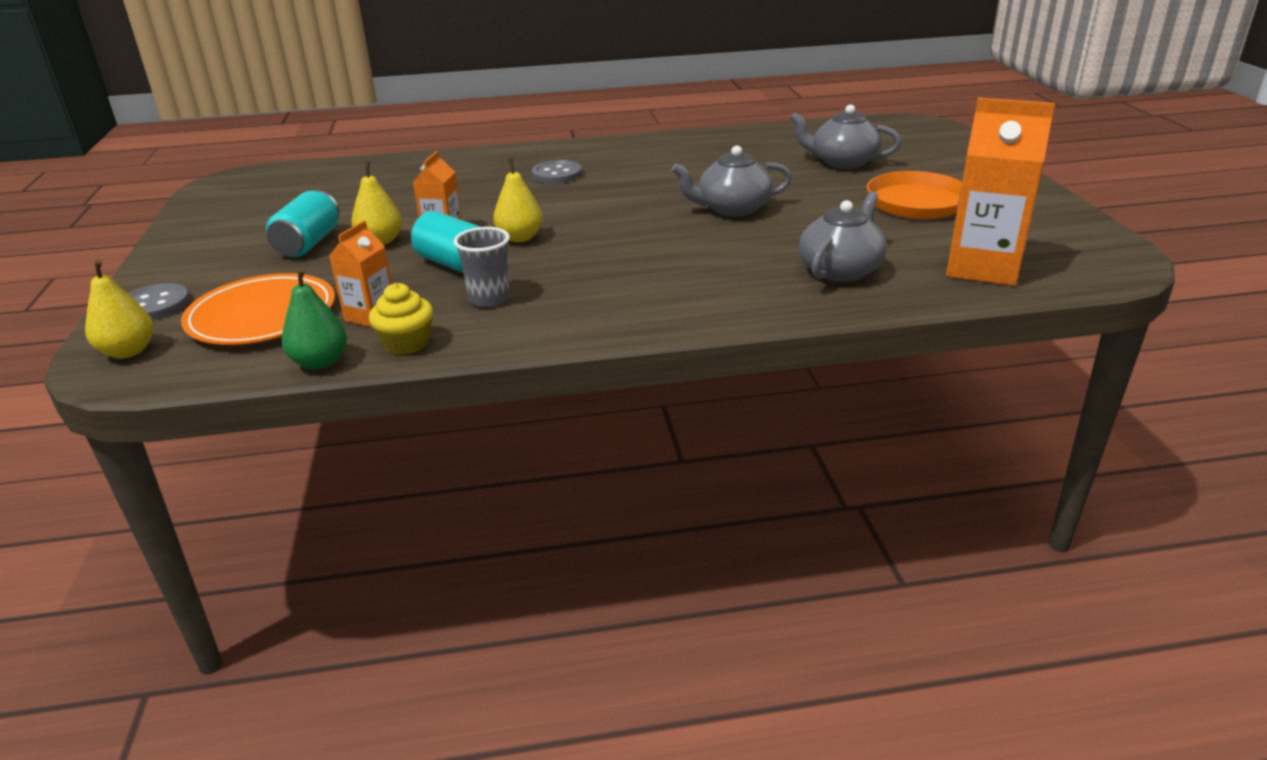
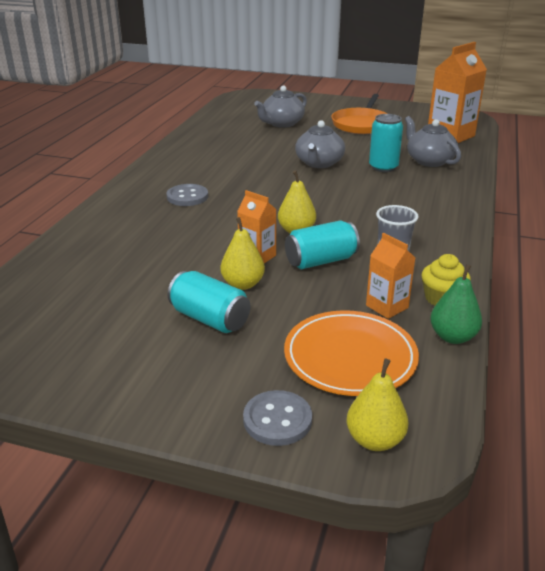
camera: 65 degrees left, 0 degrees up
none -> turquoise can [369,114,403,172]

